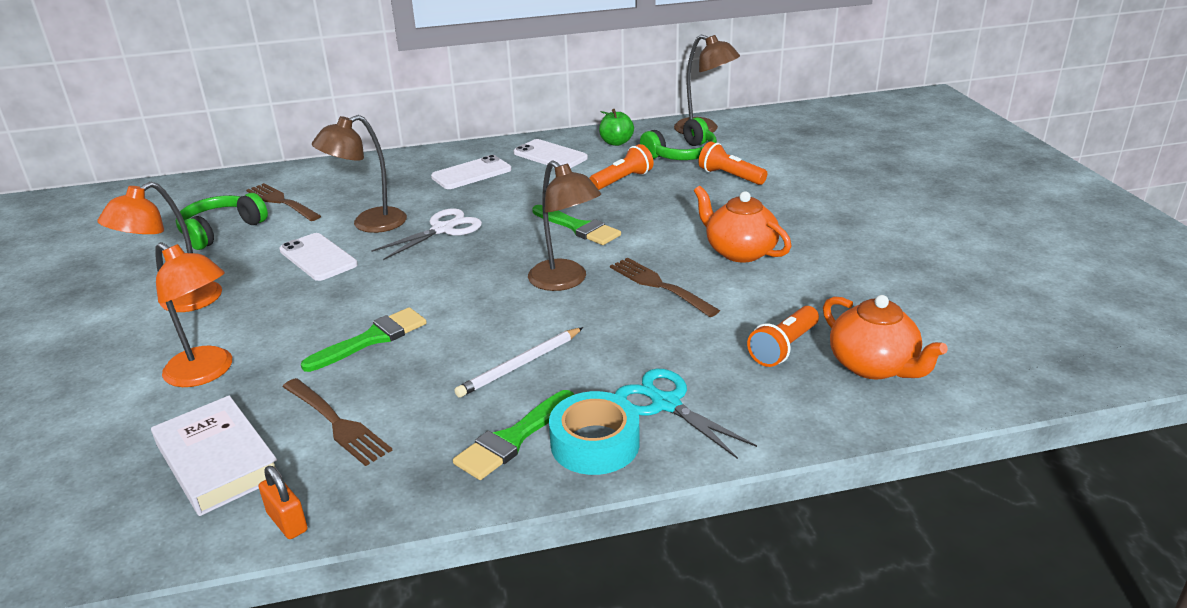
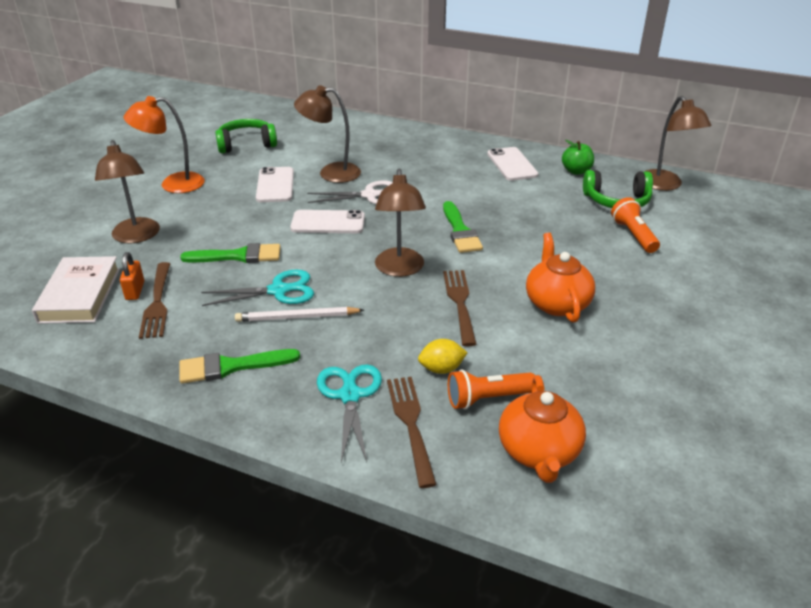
camera: 35 degrees right, 5 degrees up
orange lamp [155,242,232,387] -> brown lamp [95,140,160,243]
brown fork [246,183,321,221] -> brown fork moved to [387,377,437,488]
orange padlock [259,466,308,539] -> orange padlock moved to [120,252,144,300]
white phone [431,155,511,189] -> white phone moved to [290,210,365,233]
turquoise tape [549,391,640,475] -> none
orange flashlight [589,144,654,190] -> none
none -> turquoise scissors [201,270,314,306]
none -> yellow lemon [418,339,468,374]

